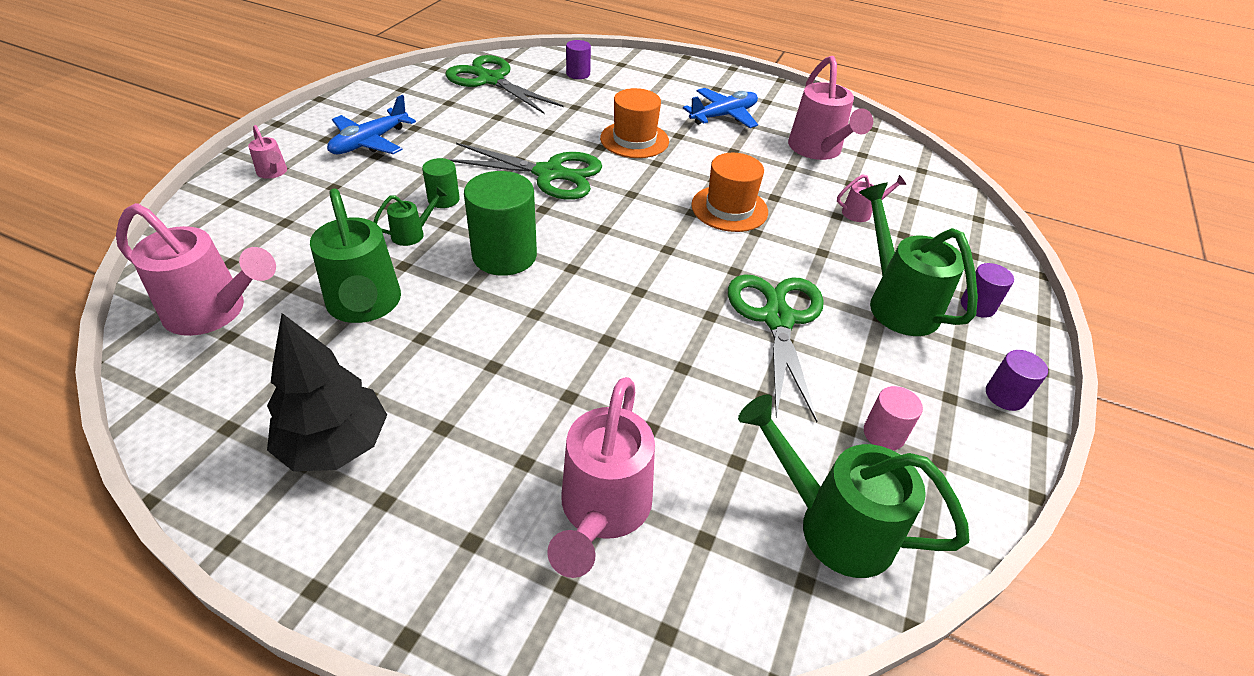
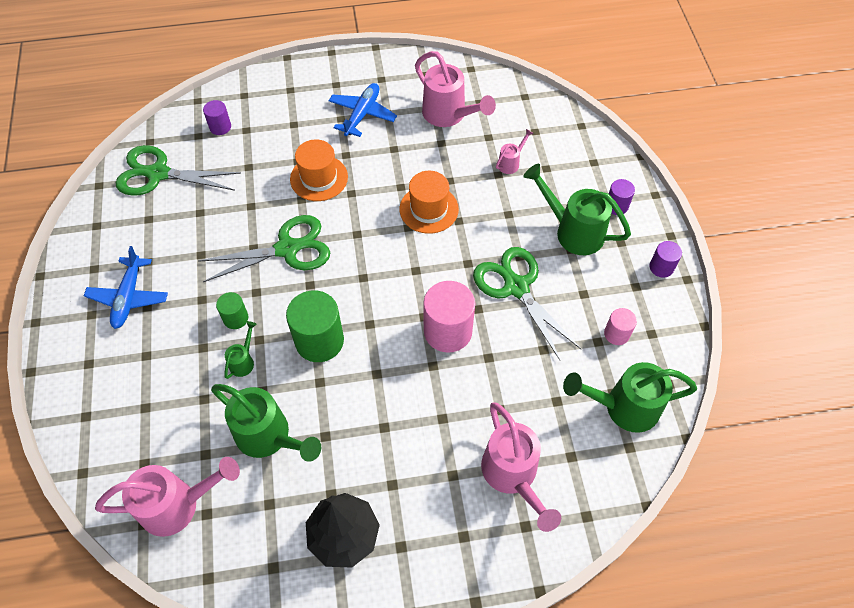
camera: 30 degrees left, 15 degrees up
pink watering can [248,125,287,179] -> none
none -> pink cylinder [423,281,475,353]

